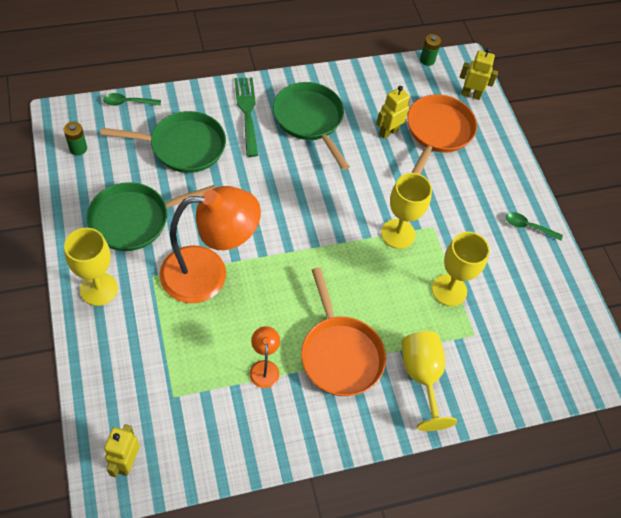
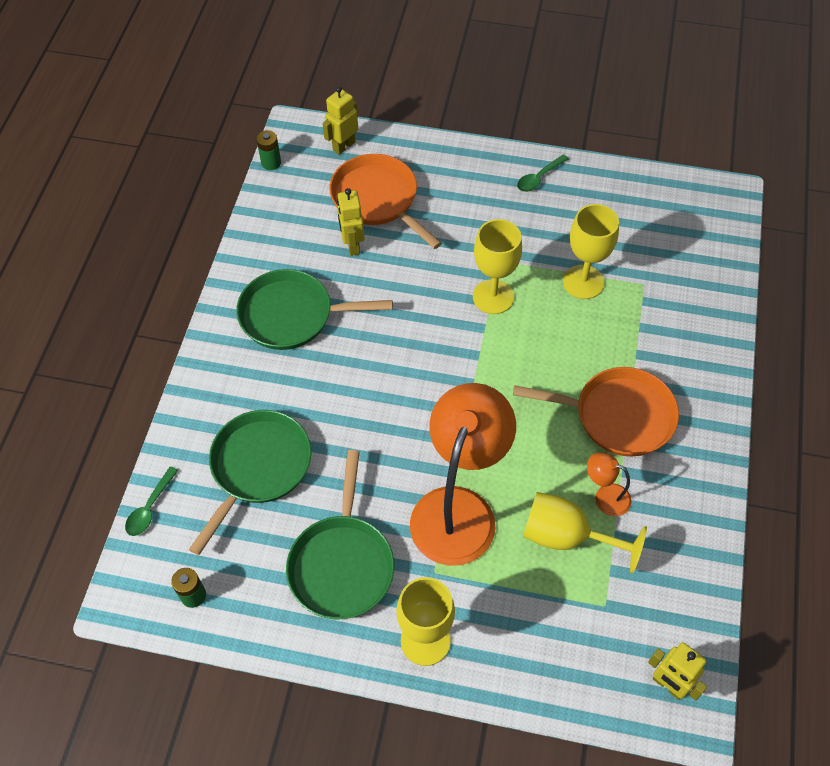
camera: 55 degrees left, 0 degrees up
green fork [234,77,258,157] -> none
yellow goblet [402,331,457,431] -> yellow goblet moved to [523,492,647,574]

